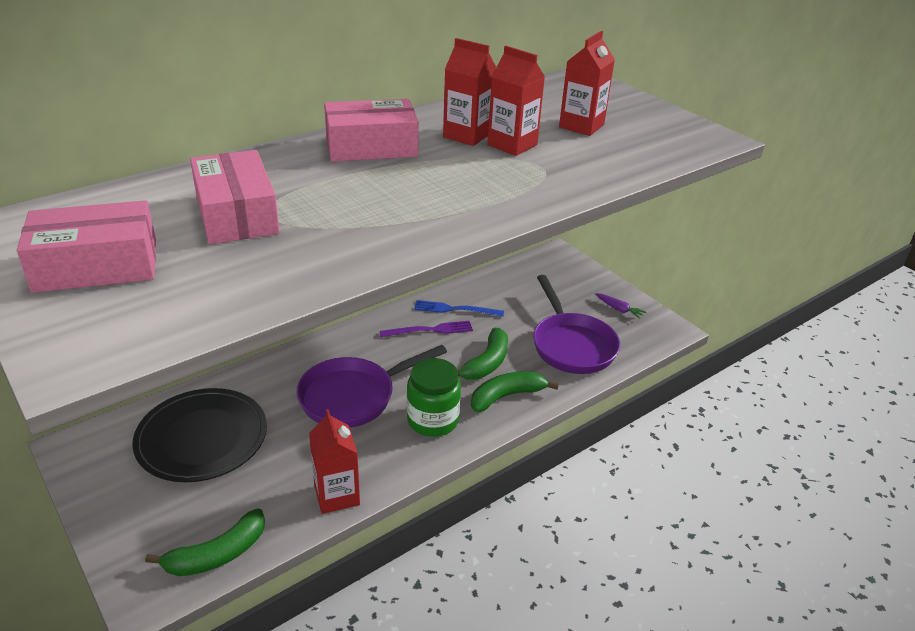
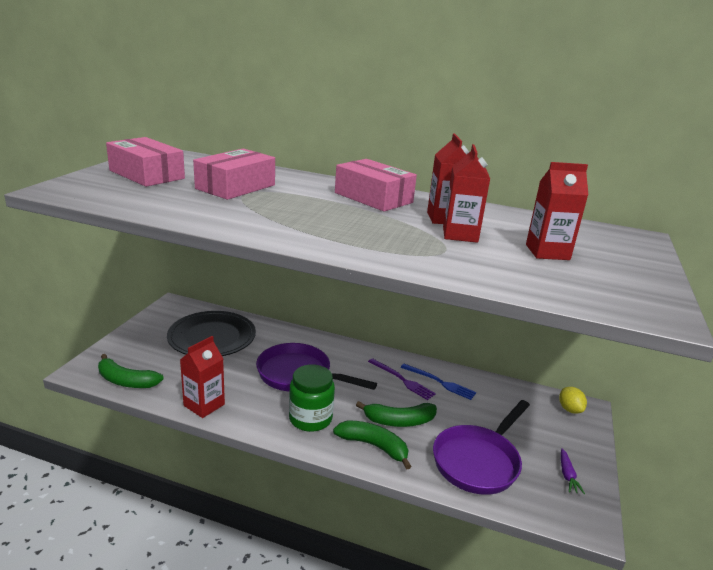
camera: 55 degrees right, 10 degrees down
blue fork [414,300,504,317] -> blue fork turned 150 degrees clockwise [401,364,476,400]
none -> yellow lemon [559,387,587,414]

